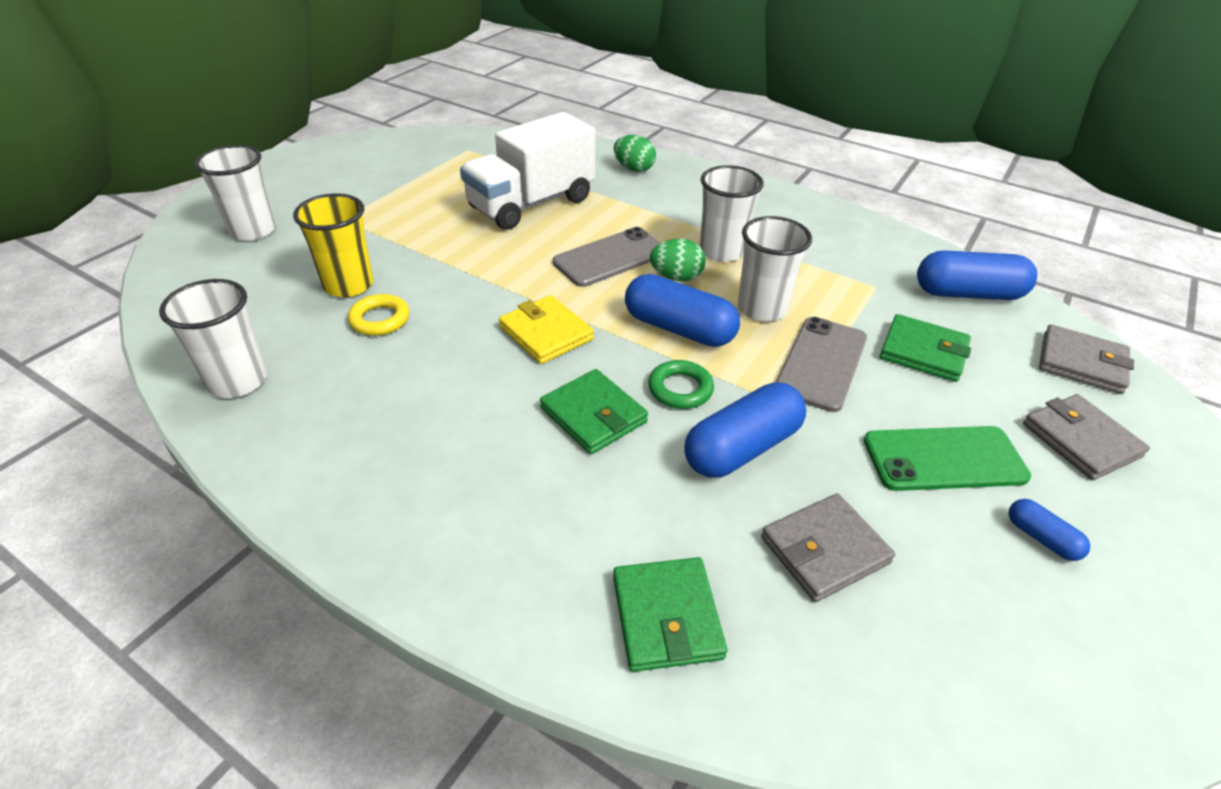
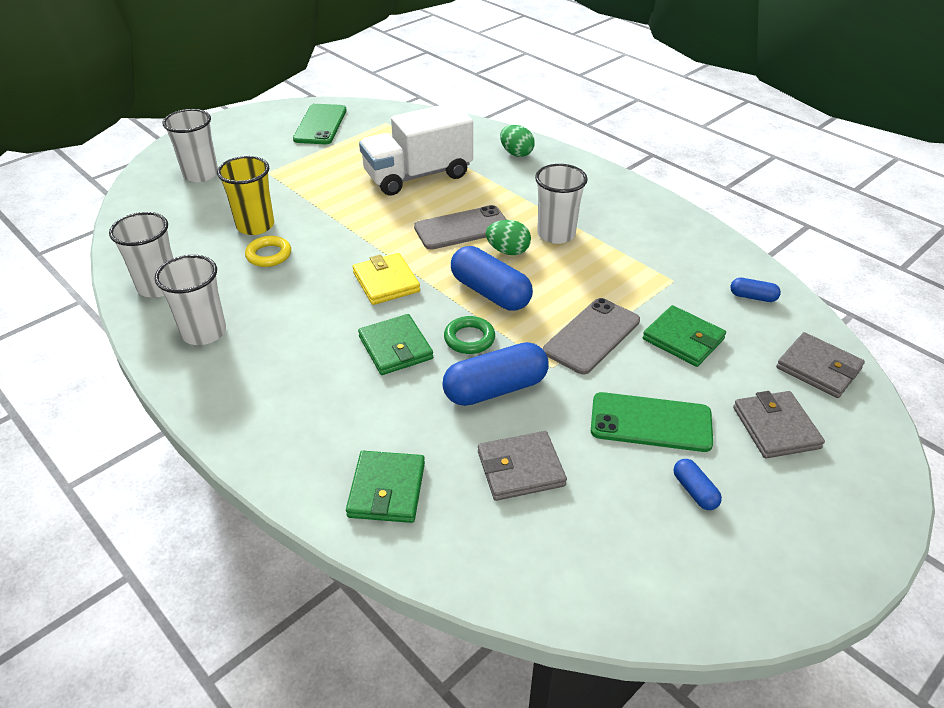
camera: 15 degrees right, 0 degrees up
white cup [738,216,812,321] -> white cup moved to [155,255,226,345]
blue capsule [917,250,1037,300] -> blue capsule [730,278,781,302], size x0.49
none -> green phone [293,104,347,144]

